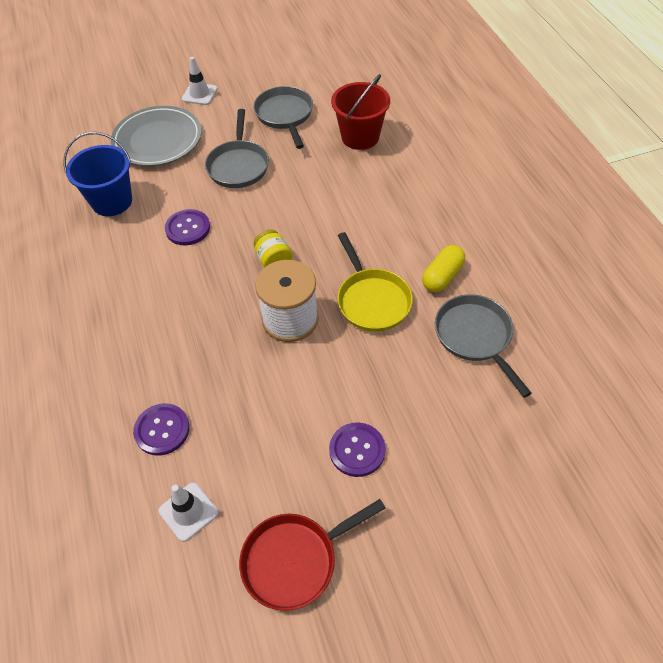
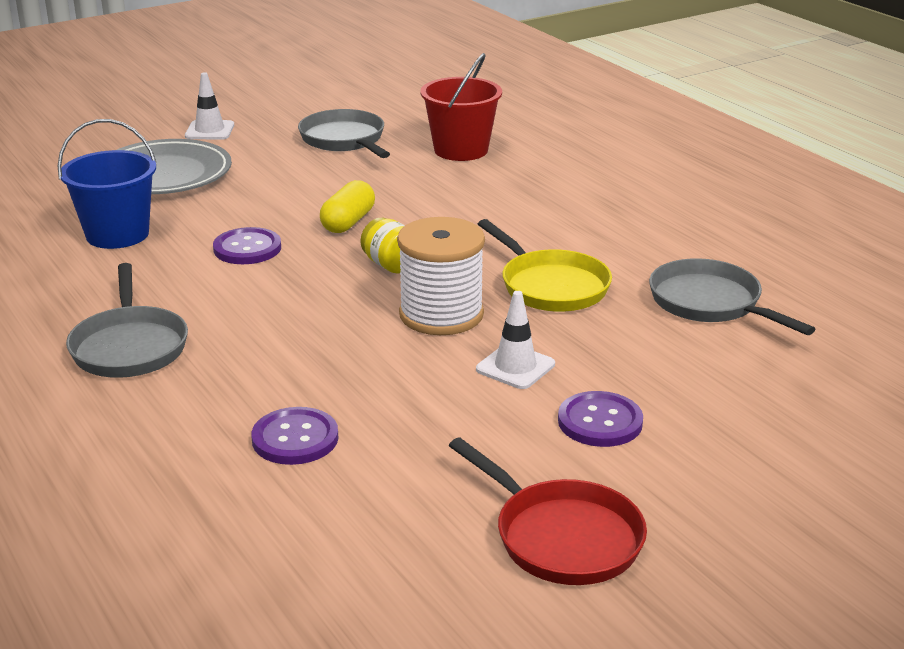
camera: 15 degrees left, 25 degrees down
white traffic cone [159,482,218,542] -> white traffic cone moved to [476,291,555,389]
grey pan [205,109,269,188] -> grey pan moved to [66,263,188,378]
red pan [239,499,385,611] -> red pan turned 90 degrees counterclockwise [449,437,647,585]
yellow capsule [422,245,465,292] -> yellow capsule moved to [320,180,375,233]

